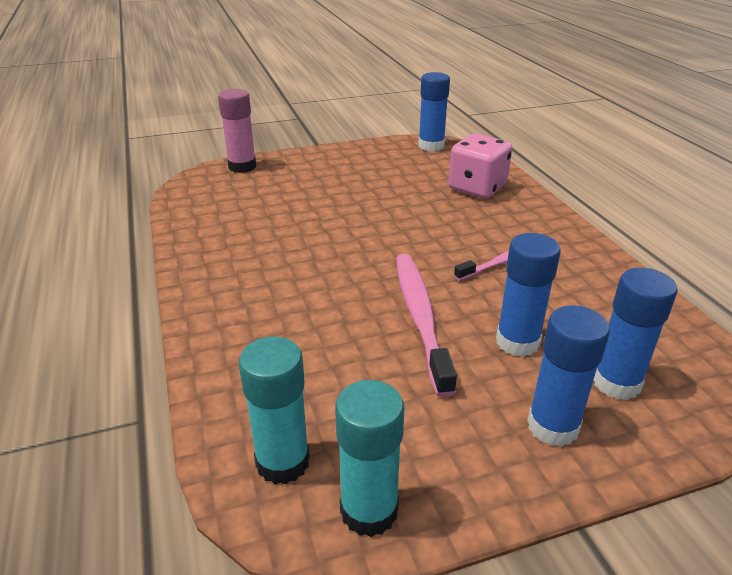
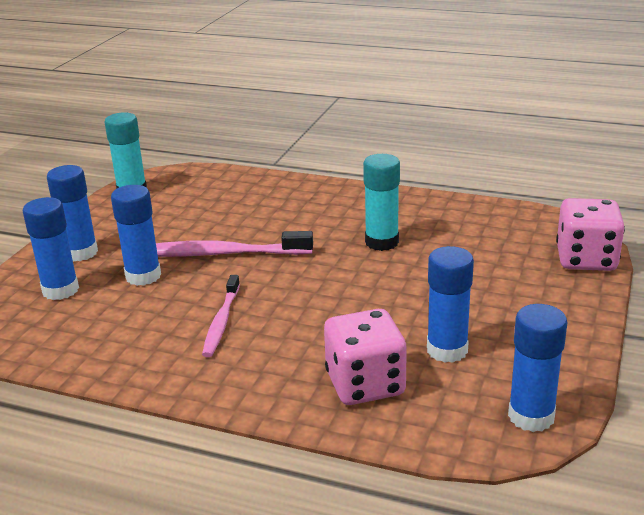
camera: 130 degrees right, 5 degrees down
pink glue stick [218,89,256,173] -> pink dice [556,198,625,271]
turquoise glue stick [239,337,310,485] -> turquoise glue stick moved to [363,154,400,251]
pink toothbrush [396,254,457,397] -> pink toothbrush turned 150 degrees clockwise [156,231,313,257]
none -> blue glue stick [427,246,474,363]

